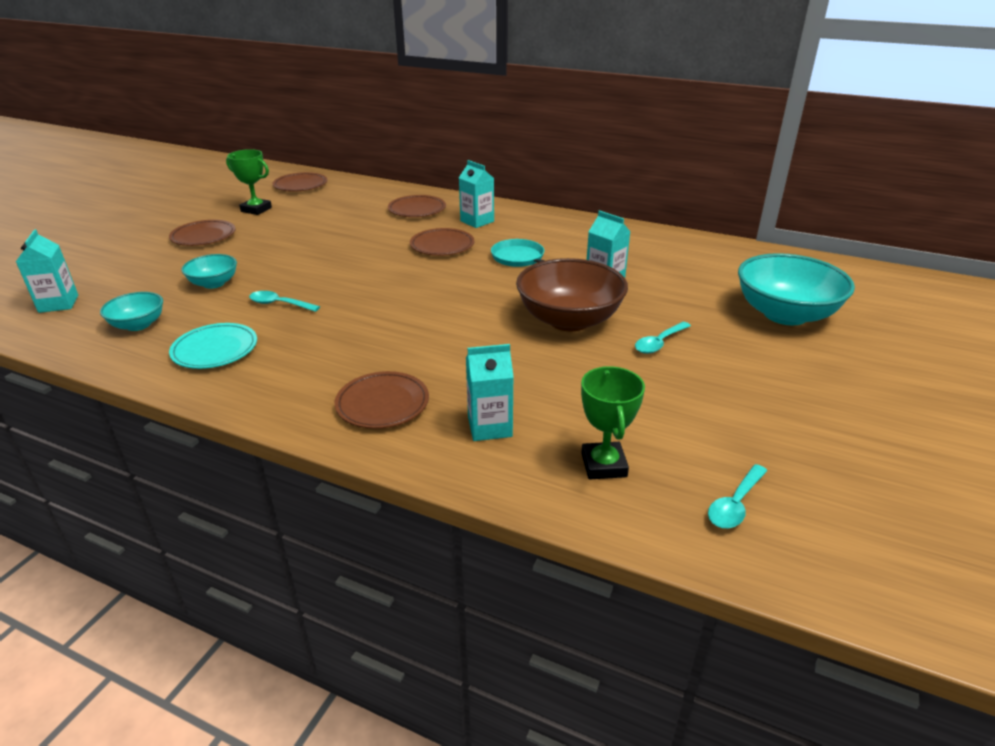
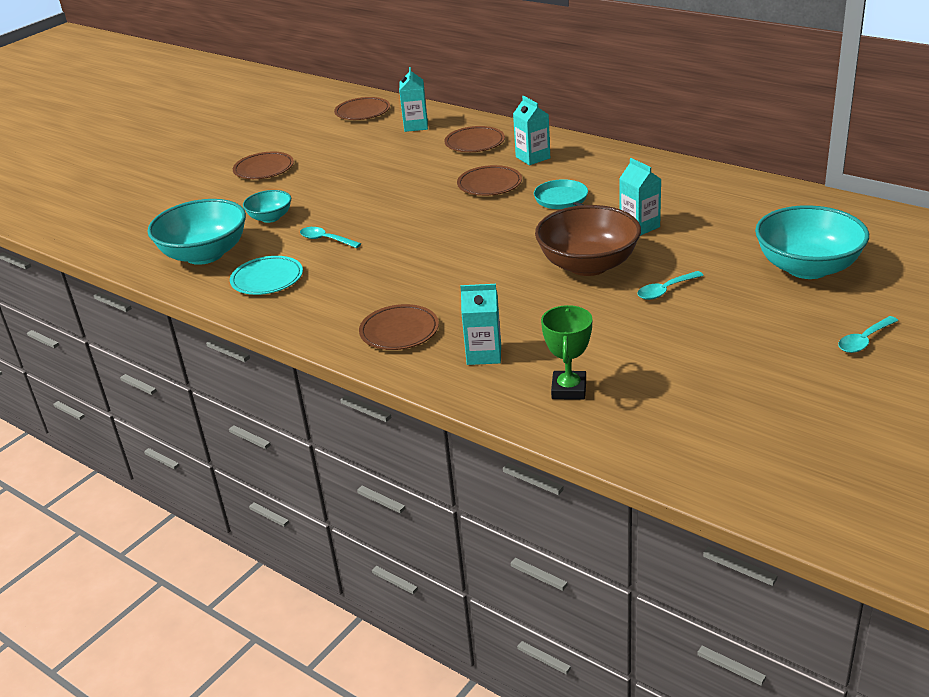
camera: 15 degrees right, 0 degrees up
turquoise carton [16,229,78,313] -> turquoise carton moved to [399,67,428,132]
turquoise bowl [100,292,163,331] -> turquoise bowl [147,199,246,265], size x1.89
green trophy [226,149,272,215] -> none
turquoise spoon [708,464,767,528] -> turquoise spoon moved to [838,316,898,353]

